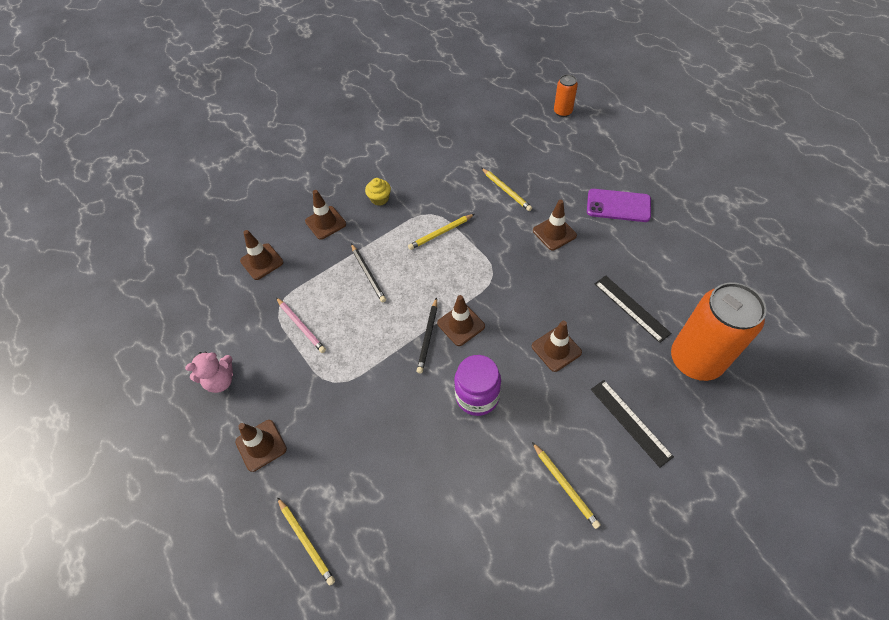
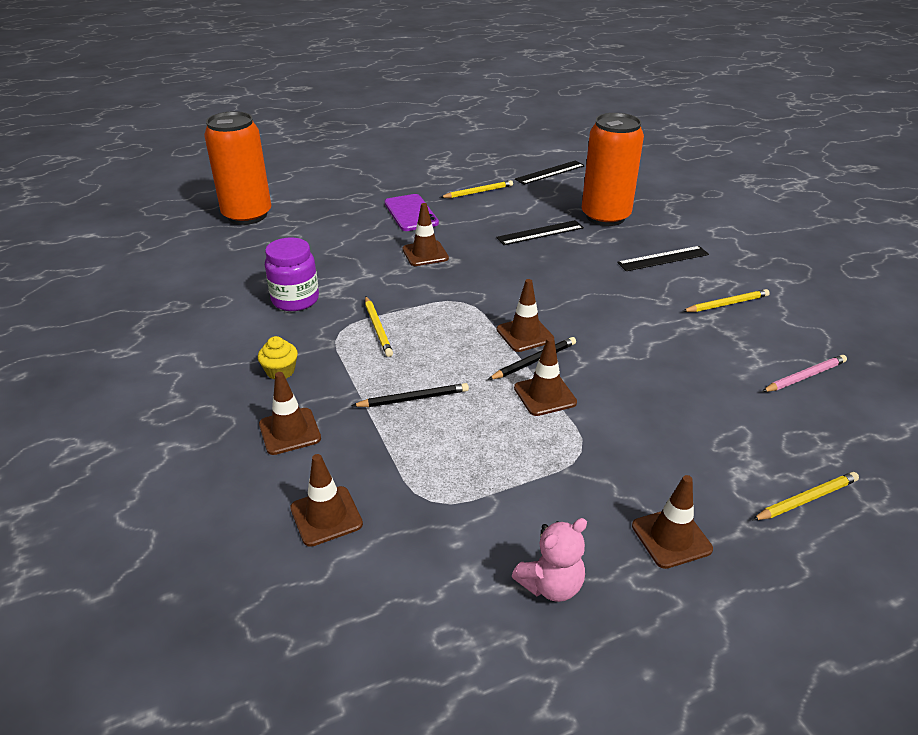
camera: 80 degrees left, 20 degrees down
pink teddy bear [185,351,233,393] -> pink teddy bear turned 75 degrees clockwise [512,518,587,602]
pink pencil [276,297,326,353] -> pink pencil moved to [762,355,847,392]
black pencil [417,297,437,374] -> black pencil turned 60 degrees counterclockwise [488,337,576,380]
purple jar [454,355,501,416] -> purple jar moved to [265,237,319,311]
yellow pencil [481,168,532,211] -> yellow pencil moved to [440,180,513,198]
brown traffic cone [532,321,582,372] -> brown traffic cone moved to [514,337,577,416]
orange can [554,74,578,117] -> orange can [204,111,271,225], size x2.09
purple phone [587,189,651,222] -> purple phone turned 45 degrees counterclockwise [385,194,439,231]
none -> black ruler [515,161,585,185]

